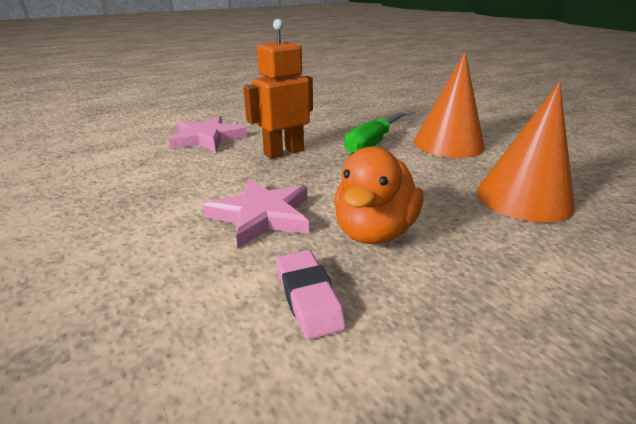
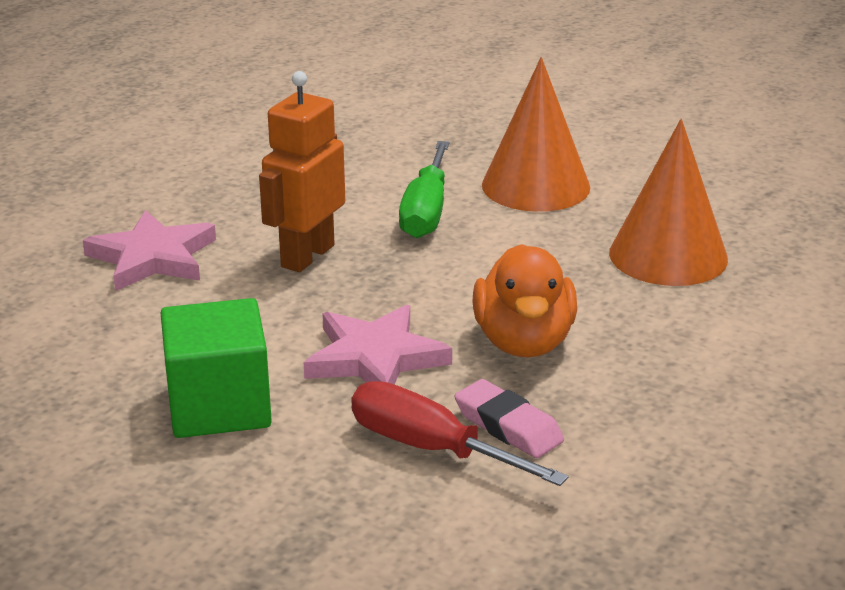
camera: 25 degrees left, 0 degrees up
none -> green cube [161,298,272,438]
none -> red screwdriver [351,381,569,486]

